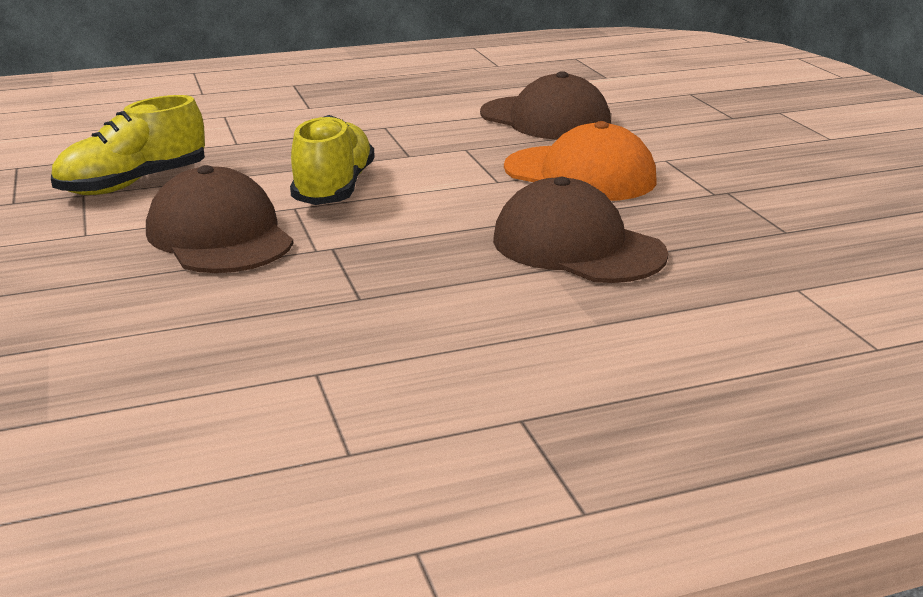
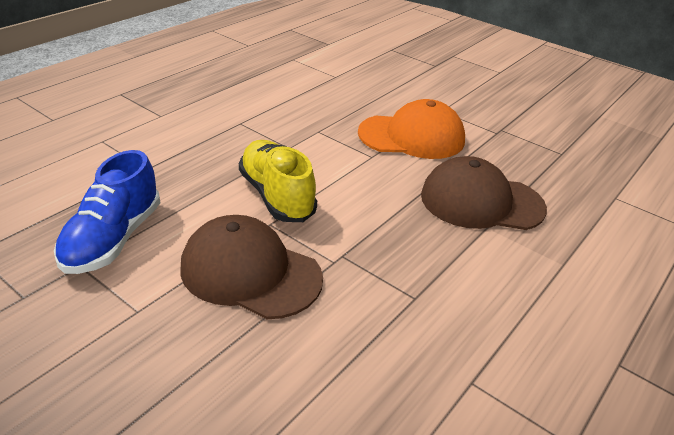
camera: 35 degrees left, 10 degrees up
yellow shoe [51,95,205,195] -> blue shoe [54,150,160,274]
brown cap [480,71,611,140] -> none

